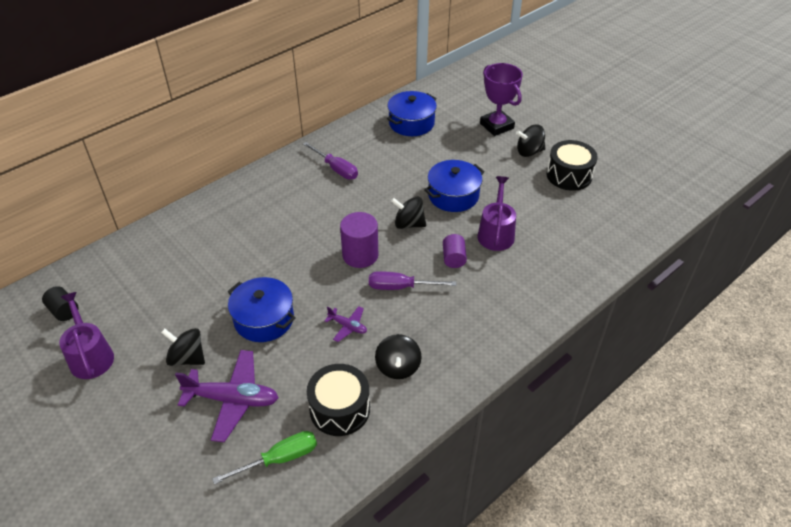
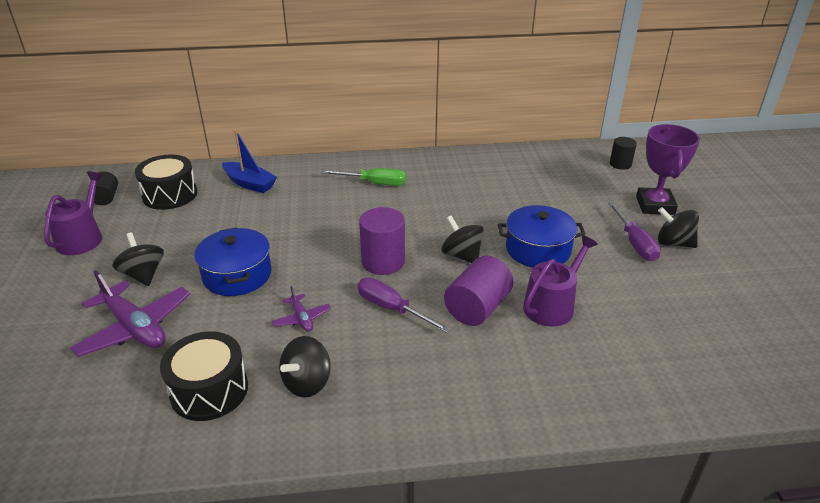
camera: 35 degrees right, 10 degrees down
green screwdriver [212,431,317,484] -> green screwdriver moved to [321,168,406,186]
purple screwdriver [303,142,358,180] -> purple screwdriver moved to [608,202,661,261]
blue pot [387,91,437,136] -> none
purple cylinder [443,234,467,268] -> purple cylinder [444,256,513,326], size x1.64
black drum [546,140,598,191] -> black drum moved to [135,154,197,210]
none -> blue boat [222,130,277,193]
none -> black cylinder [610,137,637,170]

